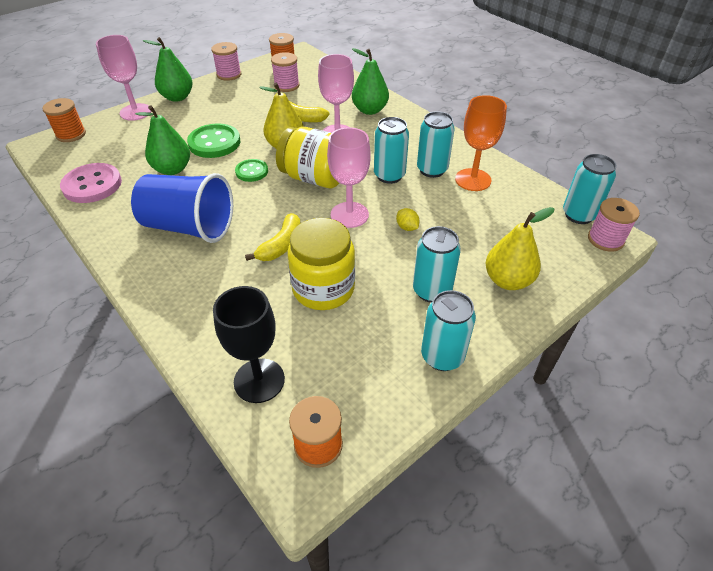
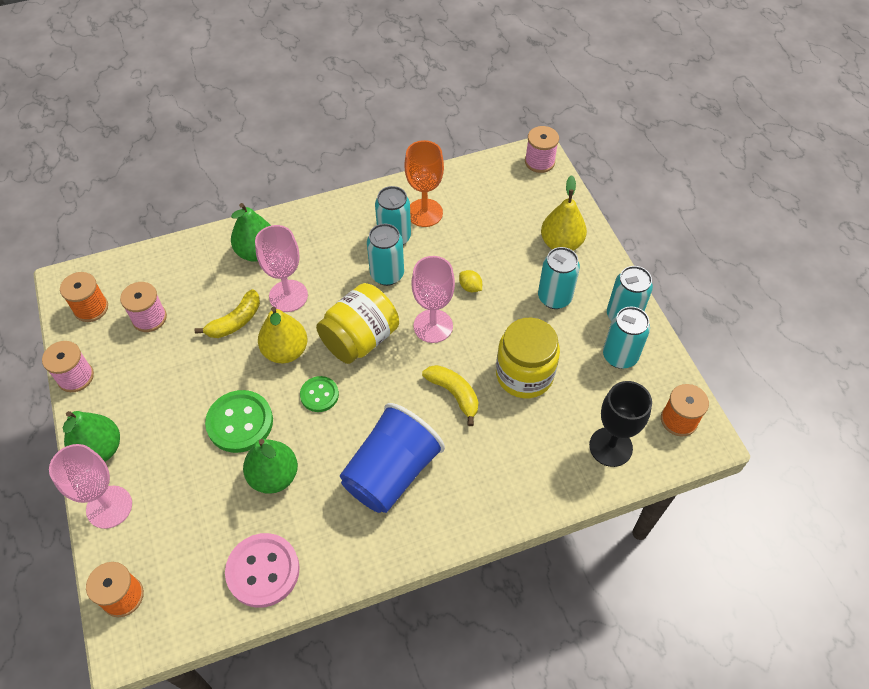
camera: 70 degrees left, 10 degrees up
yellow lemon [396,208,420,231] -> yellow lemon turned 60 degrees clockwise [459,270,482,292]
turquoise can [563,154,617,224] -> turquoise can moved to [603,306,650,369]

